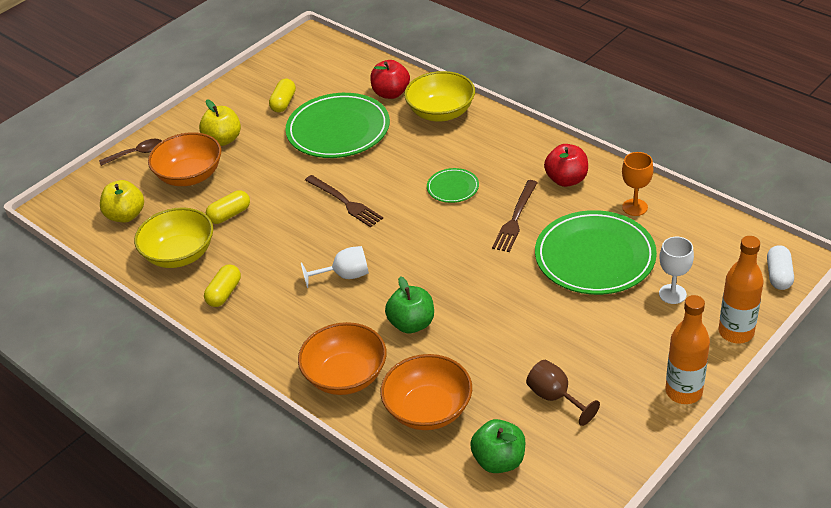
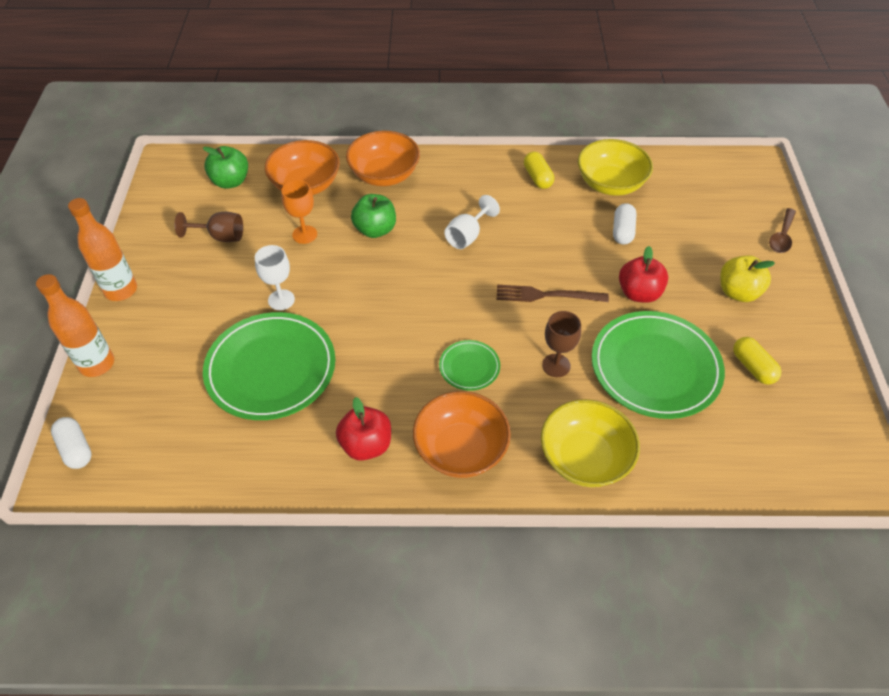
camera: 135 degrees right, 10 degrees up
yellow apple [100,180,144,222] -> none
orange bowl [148,132,221,186] -> orange bowl moved to [413,391,511,478]
yellow capsule [206,190,250,224] -> white capsule [613,203,637,244]
red apple [370,60,410,99] -> red apple moved to [619,246,668,303]
brown fork [492,180,538,252] -> none
orange goblet [622,152,653,216] -> orange goblet moved to [281,180,317,244]
white goblet [659,237,694,304] -> white goblet moved to [255,245,295,310]
none -> brown goblet [542,311,581,377]

